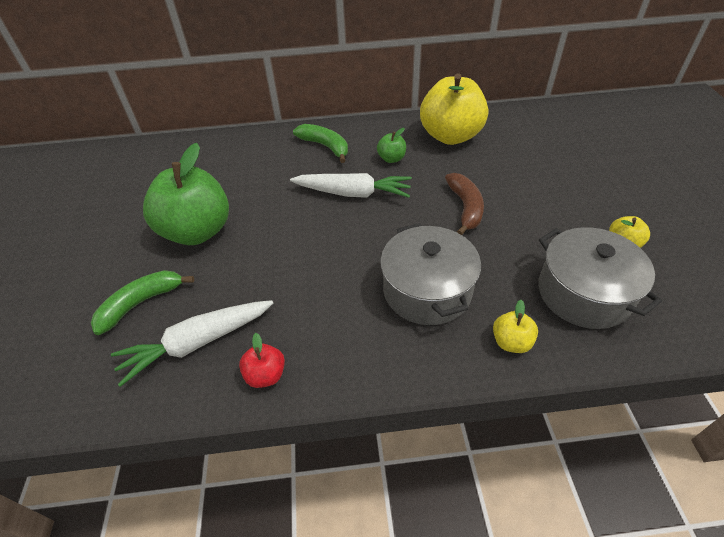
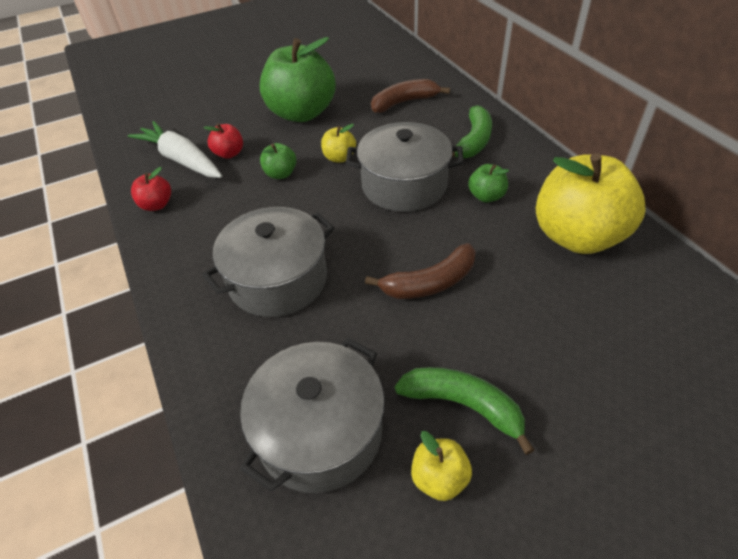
camera: 70 degrees right, 0 degrees up
green banana [91,270,194,335] -> green banana moved to [395,367,534,455]
white carrot [290,173,412,198] -> grey pot [346,122,464,212]
yellow apple [493,300,538,353] -> yellow apple moved to [321,124,356,163]
none -> red apple [203,123,243,159]
none -> green apple [260,143,297,179]
none -> brown banana [371,79,450,113]

